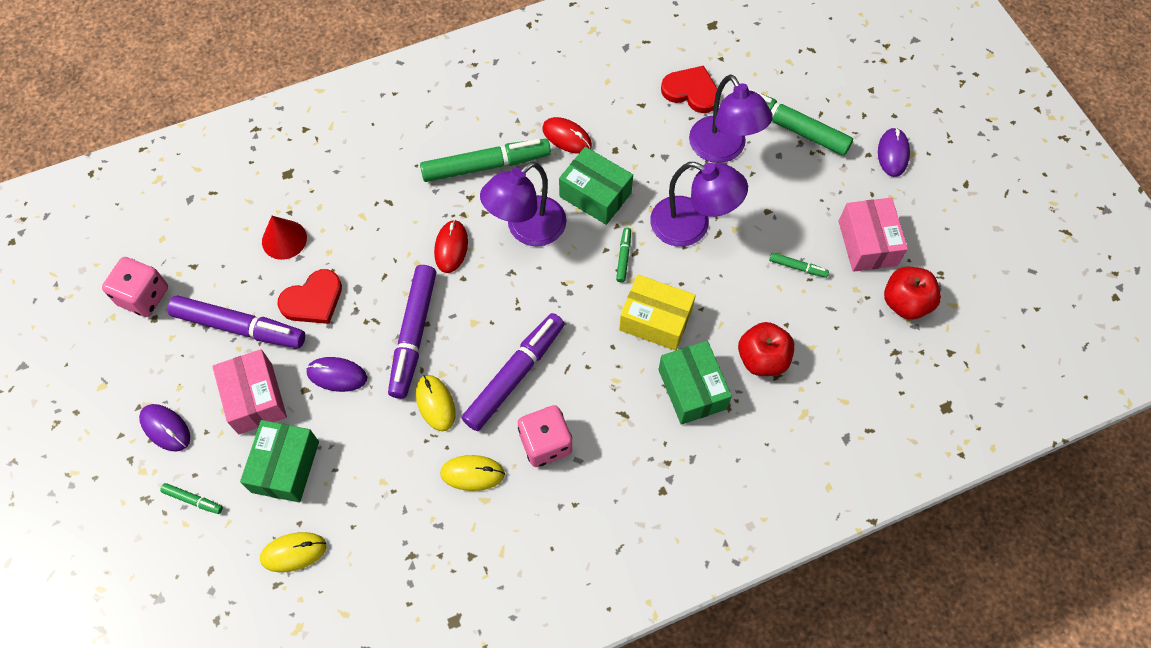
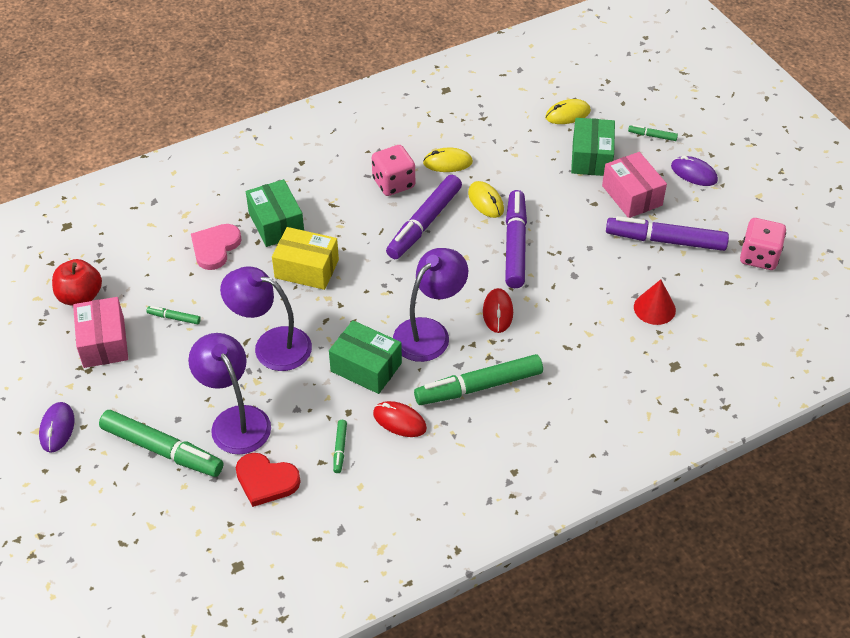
camera: 175 degrees right, 15 degrees down
red heart [277,269,342,324] -> none
purple mouse [306,357,367,392] -> none
green marker [616,227,631,282] -> green marker moved to [333,420,347,473]
red apple [738,322,795,376] -> pink heart [191,224,242,270]

